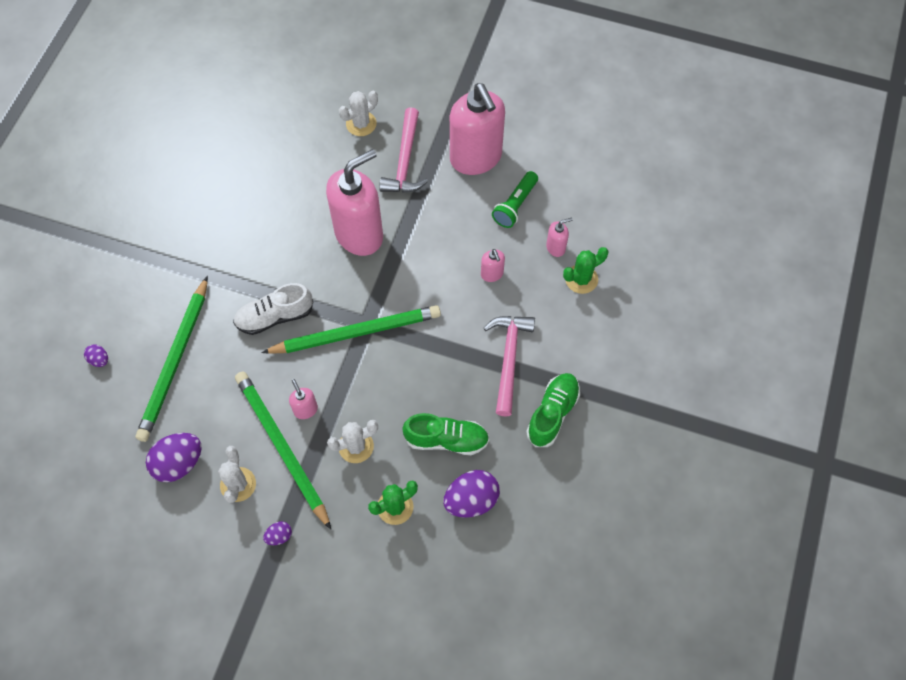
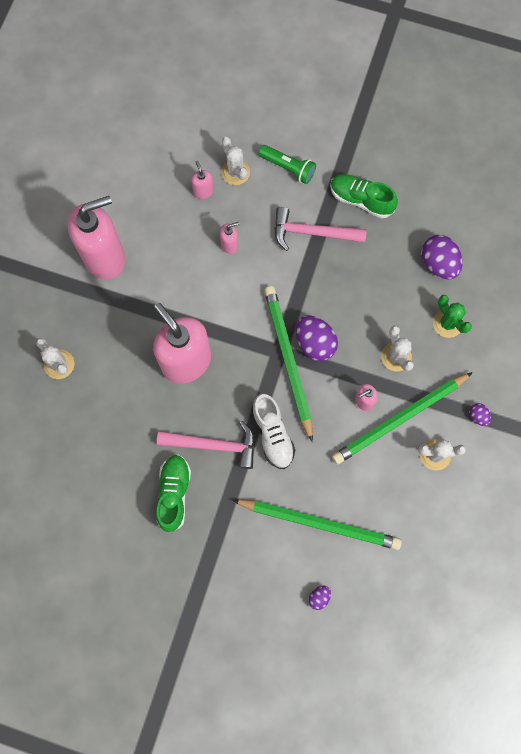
camera: 90 degrees left, 10 degrees up
purple egg [146,433,202,482] -> purple egg moved to [296,315,338,361]
pink hammer [379,107,428,193] -> pink hammer moved to [157,421,255,469]
green shoe [402,413,489,455] -> green shoe moved to [156,455,191,533]
green flashlight [492,171,538,228] -> green flashlight moved to [258,145,316,184]
green cactus [563,247,608,294] -> white cactus [221,137,250,185]

